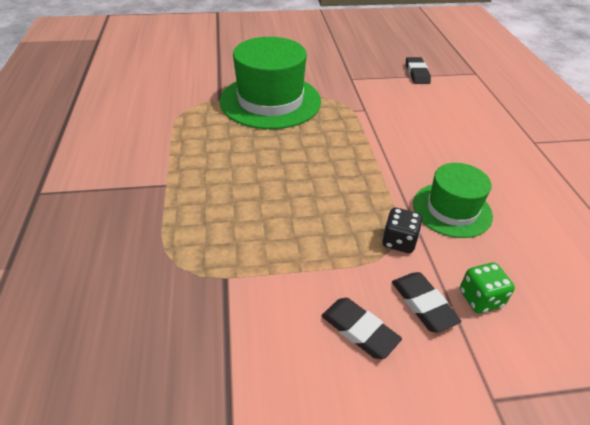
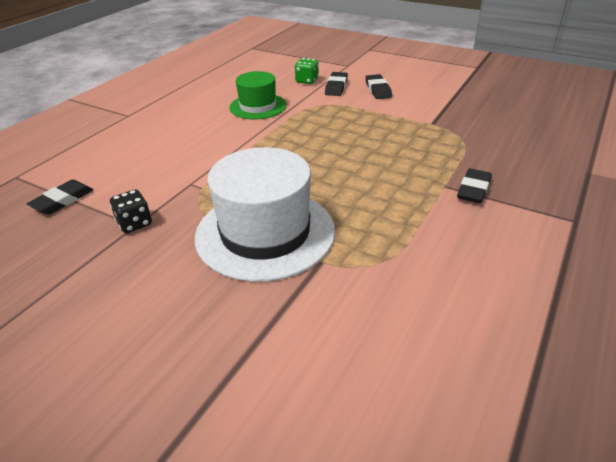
camera: 140 degrees left, 5 degrees down
green hat [220,37,321,129] -> white hat [195,147,335,282]
black dice [382,208,422,253] -> black dice moved to [110,189,152,233]
none -> black eraser [457,168,492,203]

